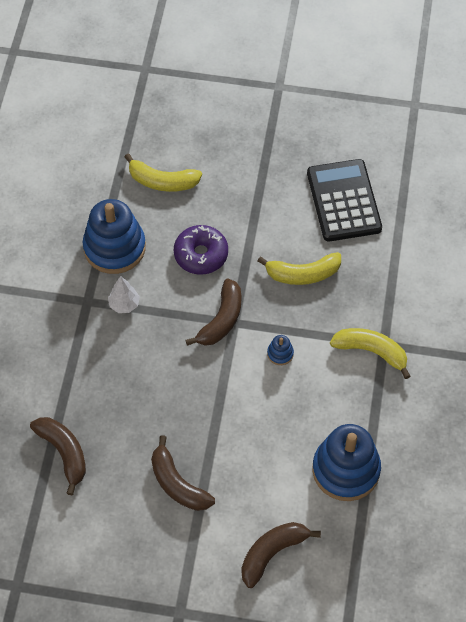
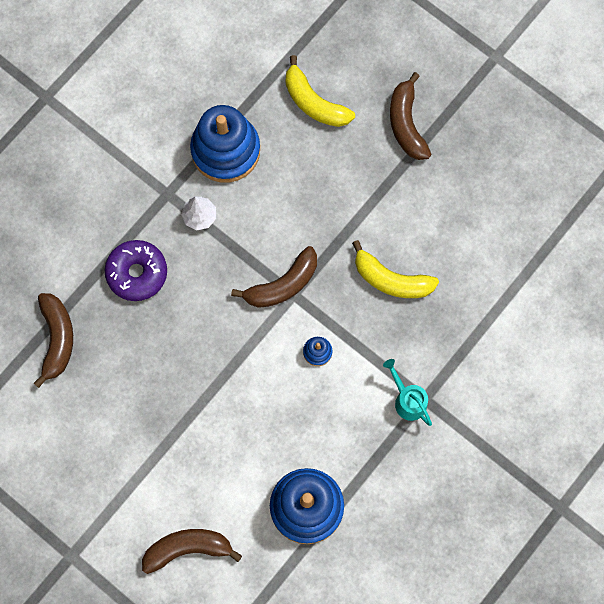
camera: 30 degrees right, 15 degrees up
brown banana [151,435,215,511] -> brown banana moved to [390,72,431,160]
purple donut [174,225,228,275] -> purple donut moved to [105,240,167,301]
black calculator [307,159,382,242] -> none
yellow banana [330,328,411,379] -> turquoise watering can [383,359,432,426]

